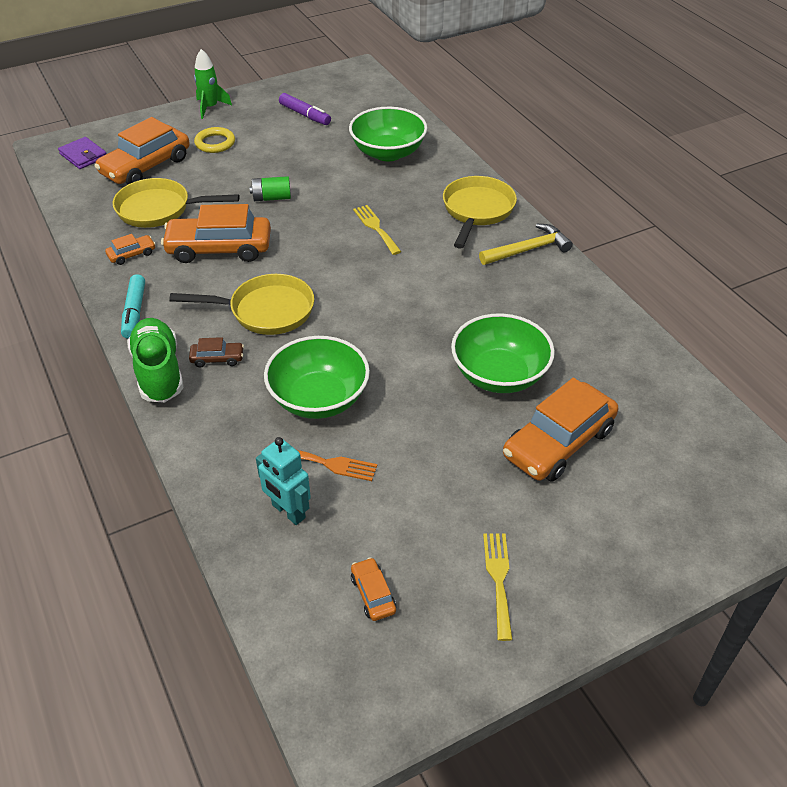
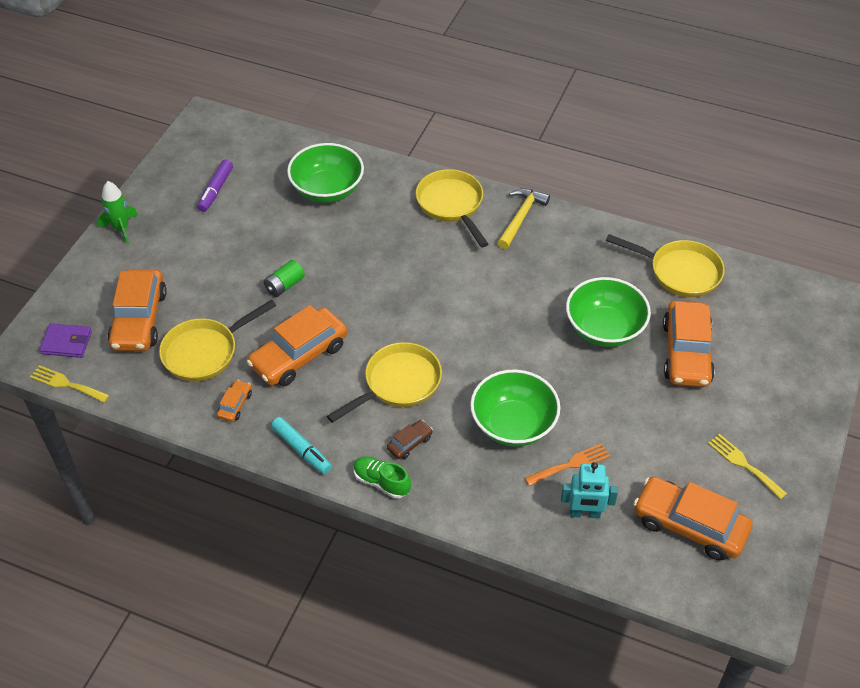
camera: 40 degrees left, 5 degrees up
green shoe [127,318,184,403] -> green shoe [353,456,411,499], size x0.64
yellow ring [194,127,235,153] -> none
purple marker [279,93,331,125] -> purple marker turned 105 degrees clockwise [197,159,233,212]
orange car [351,557,396,621] -> orange car [634,476,753,561], size x2.22
yellow fork [353,205,401,255] -> yellow fork moved to [30,365,110,403]
none -> yellow pan [606,234,725,297]

